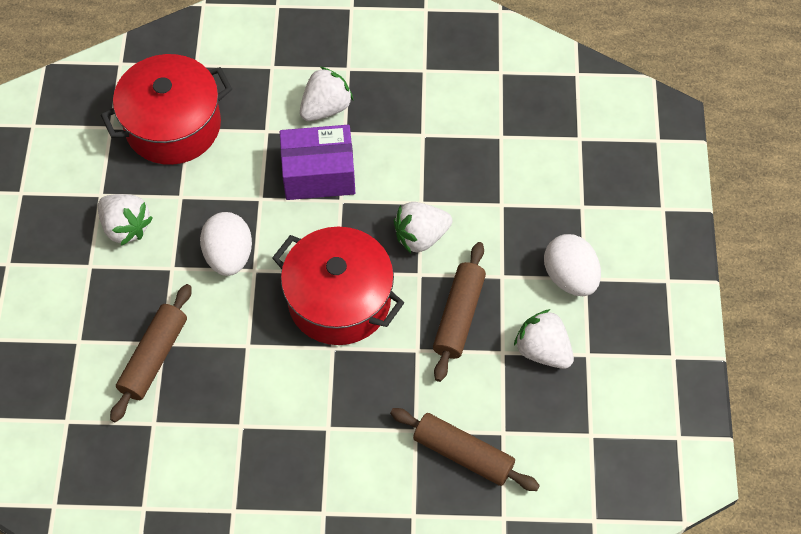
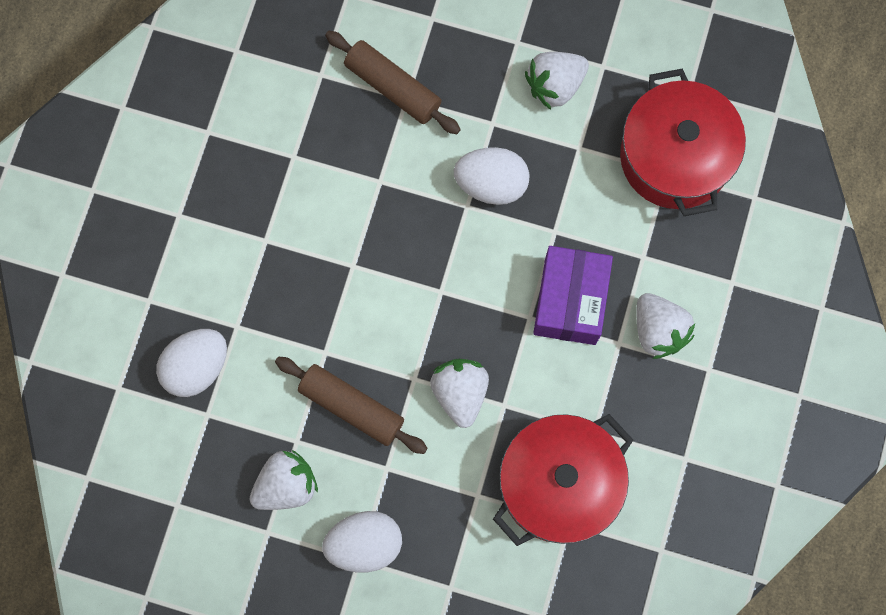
camera: 105 degrees right, 15 degrees up
red pot [272,227,404,345] -> red pot moved to [493,414,633,546]
brown rolling pin [390,408,540,491] -> white egg [156,329,227,397]

